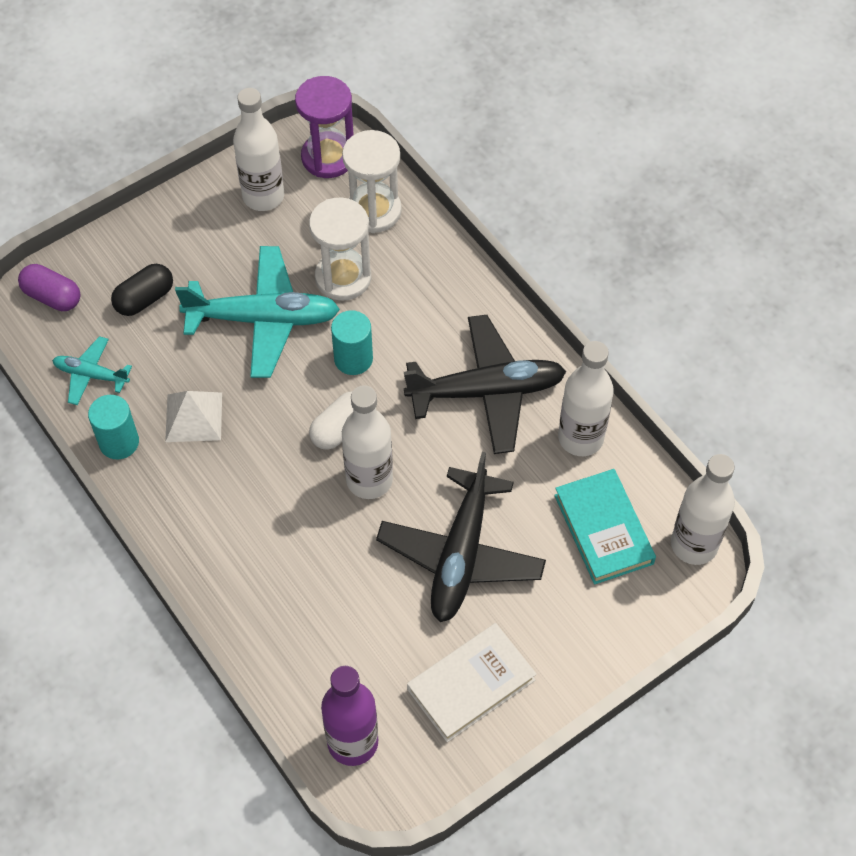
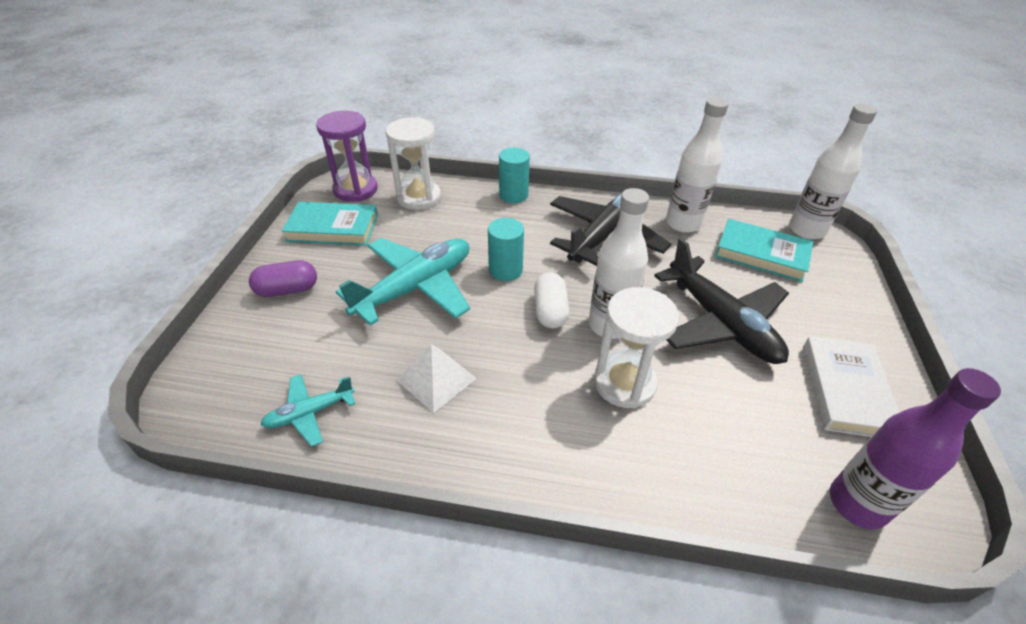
camera: 45 degrees left, 15 degrees down
purple capsule [18,264,80,311] -> purple capsule moved to [249,260,317,297]
turquoise cylinder [88,395,139,460] -> turquoise cylinder moved to [499,148,530,203]
black capsule [111,264,173,316] -> none
white bottle [233,88,284,211] -> turquoise book [282,202,378,246]
white hourglass [309,197,371,301] -> white hourglass moved to [594,287,679,408]

